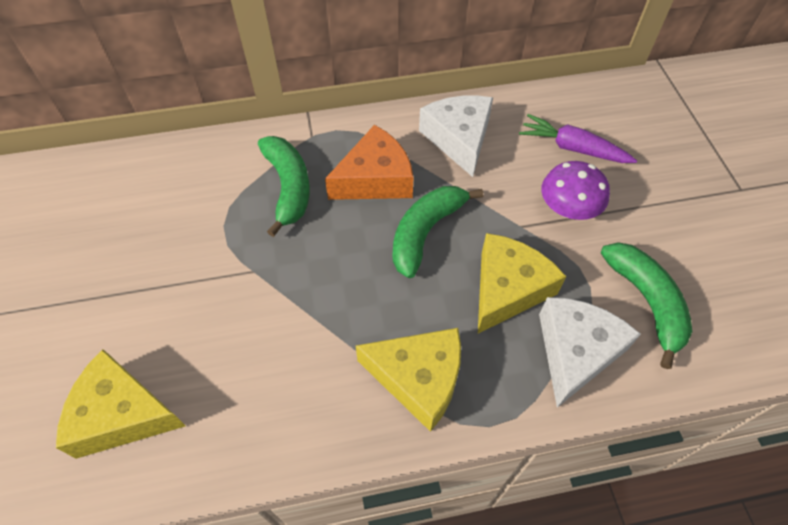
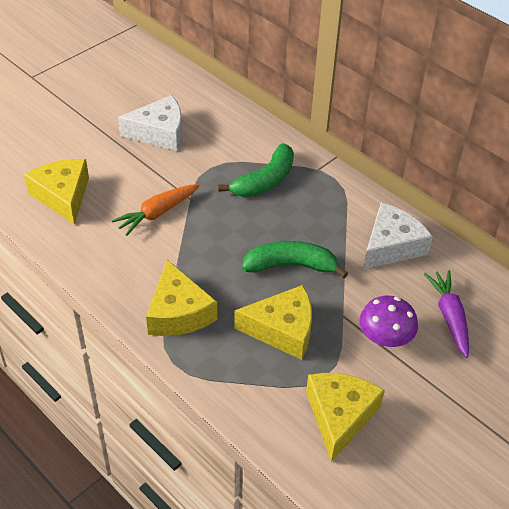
camera: 55 degrees right, 10 degrees down
orange cheese [325,125,414,200] -> none
white cheese [539,297,641,408] -> white cheese moved to [118,95,182,151]
green banana [601,242,692,369] -> yellow cheese [306,373,385,462]
none -> orange carrot [112,184,199,236]

